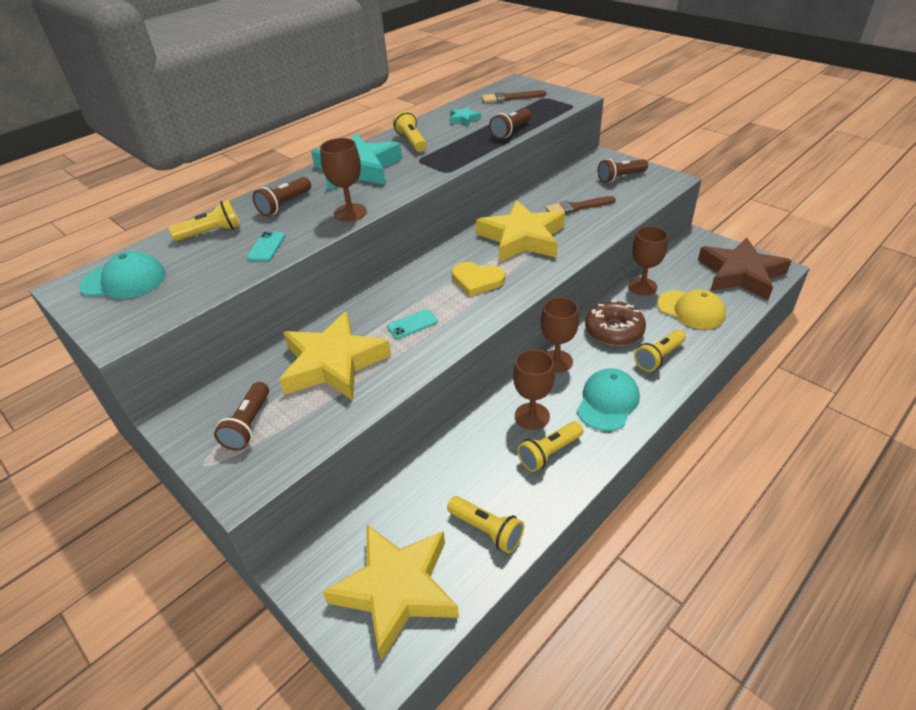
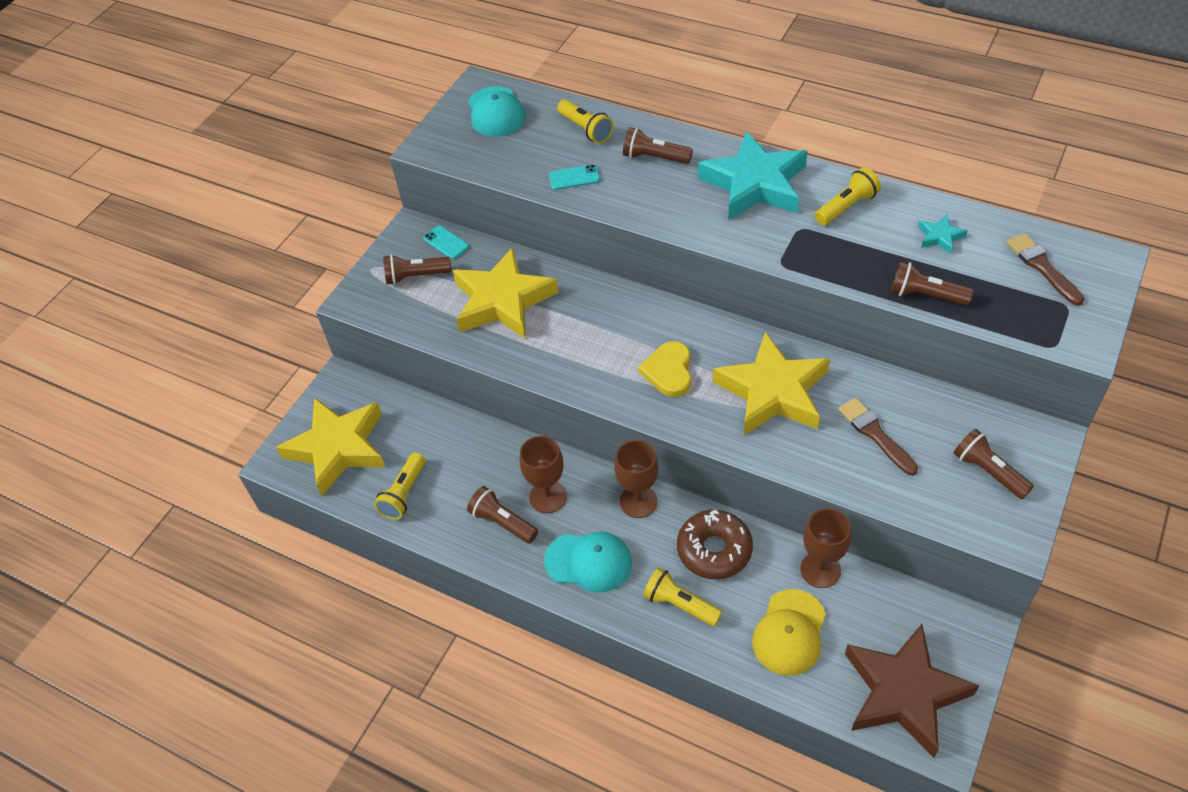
camera: 75 degrees right, 10 degrees up
brown goblet [320,138,367,222] -> none
turquoise phone [387,309,438,339] -> turquoise phone moved to [423,226,469,259]
yellow flashlight [517,421,583,472] -> brown flashlight [467,486,538,544]

